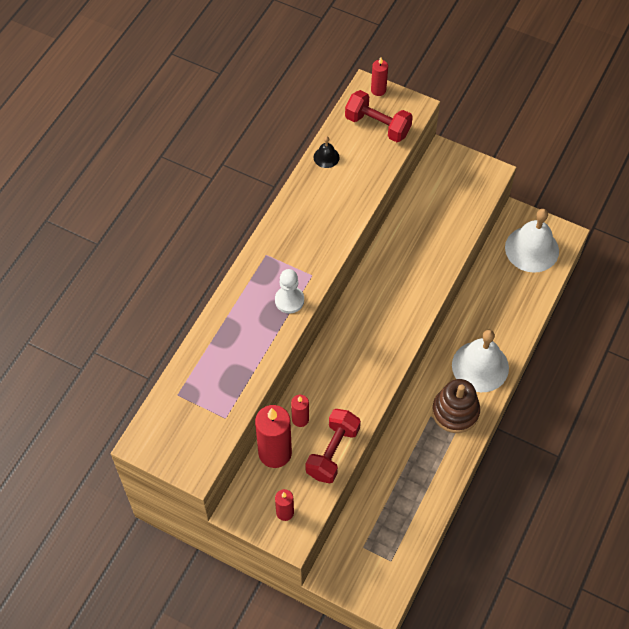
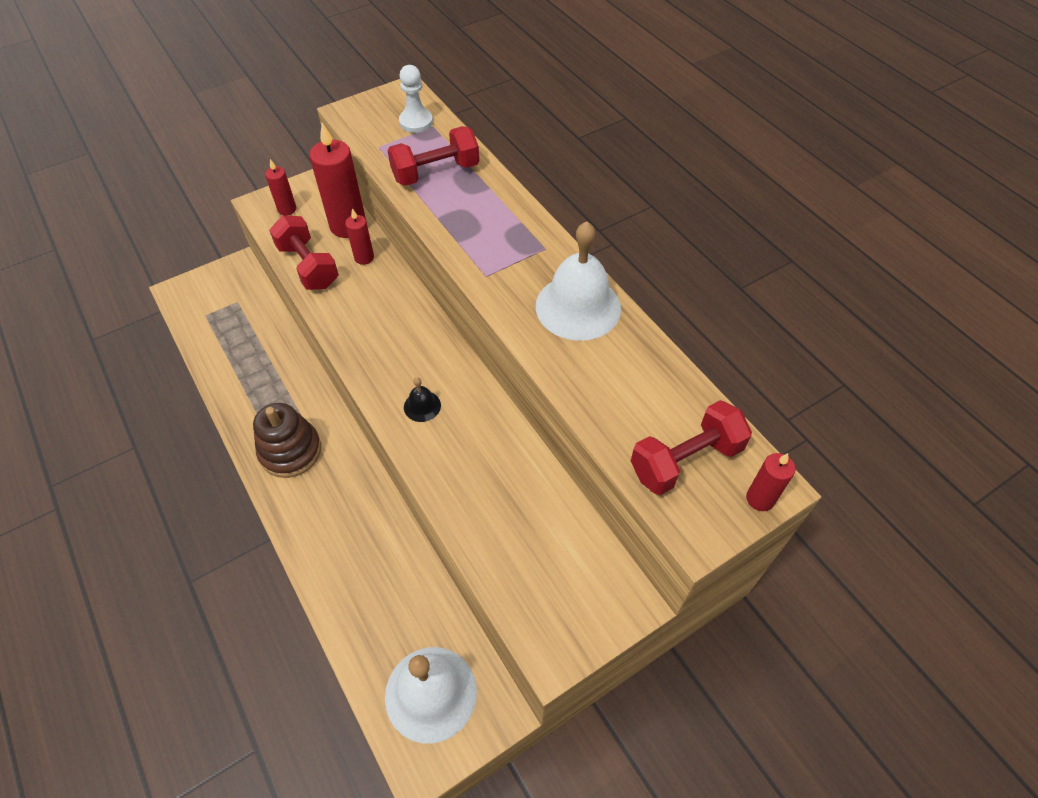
camera: 120 degrees right, 5 degrees down
white pawn [275,269,304,313] -> white pawn moved to [399,65,433,133]
black bell [314,136,339,168] -> black bell moved to [404,377,441,422]
white bell [452,330,509,392] -> white bell moved to [536,222,621,341]
none -> red dumbbell [387,126,479,186]

